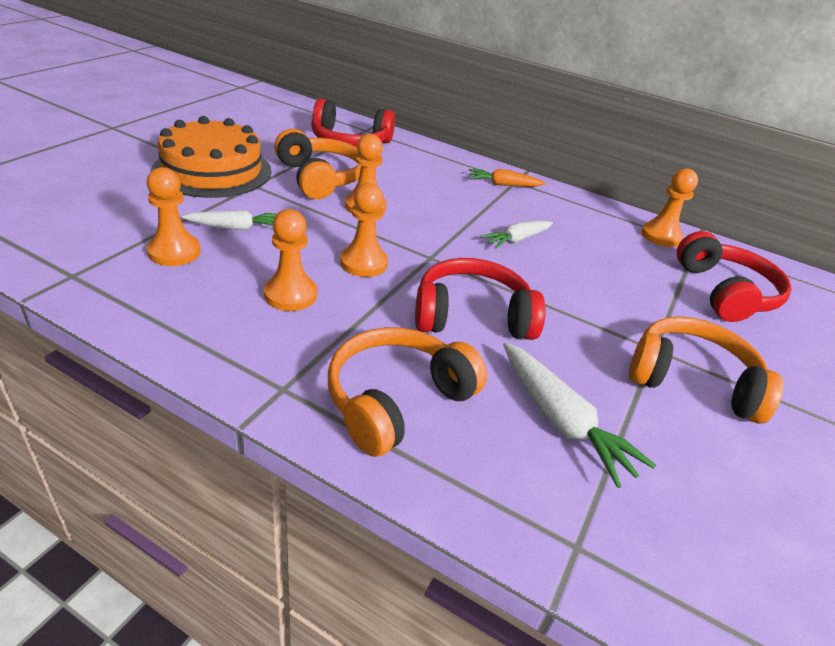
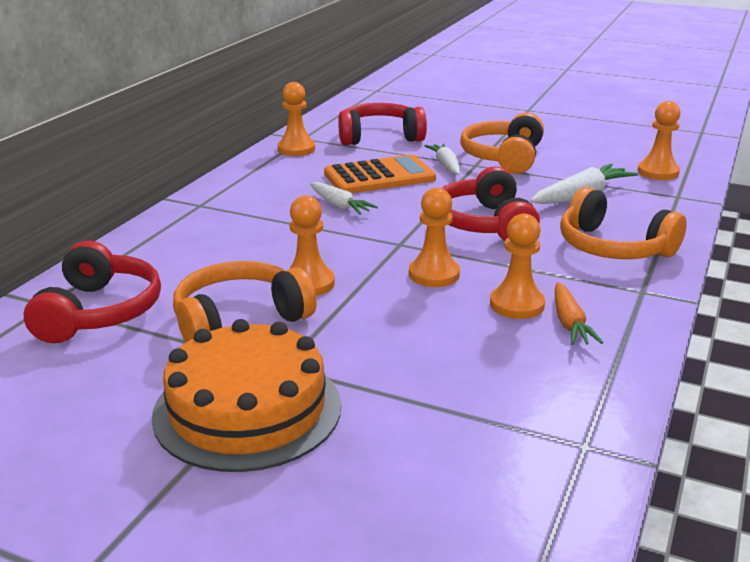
camera: 90 degrees left, 10 degrees down
orange pawn [147,167,201,266] -> orange pawn moved to [637,101,680,180]
white carrot [182,210,277,230] -> white carrot moved to [425,143,460,175]
orange carrot [469,169,546,186] -> orange carrot moved to [555,282,603,345]
none -> orange calculator [324,154,436,193]

